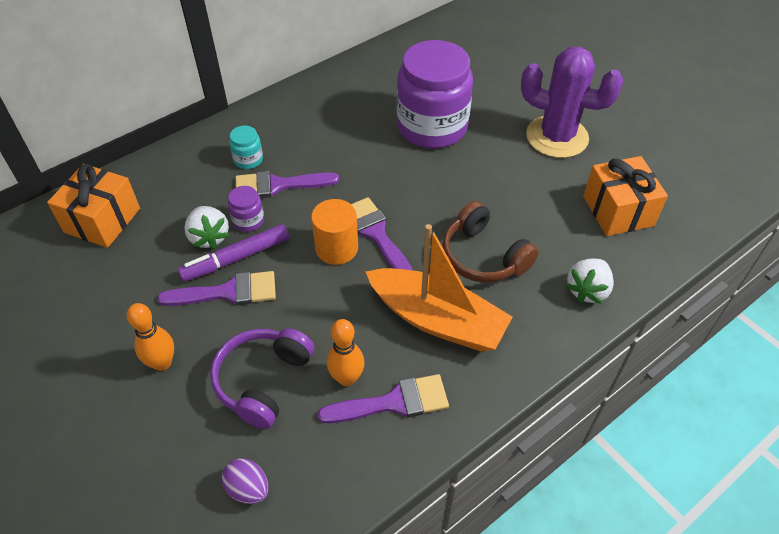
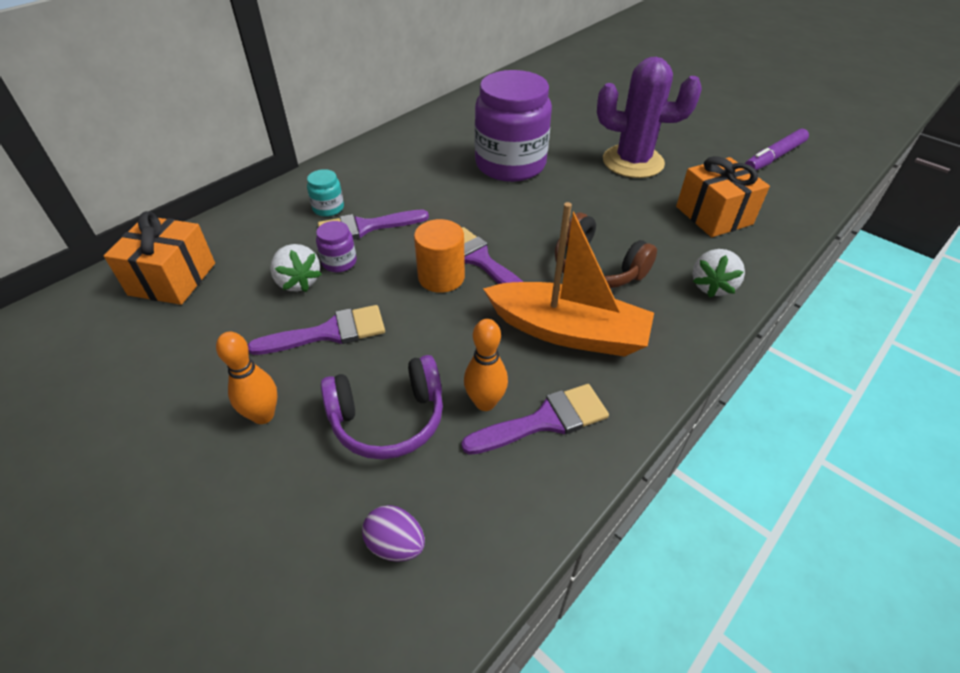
camera: 10 degrees left, 5 degrees down
purple marker [178,224,289,282] -> purple marker moved to [745,129,809,170]
purple headphones [210,328,314,429] -> purple headphones turned 120 degrees counterclockwise [321,355,443,459]

